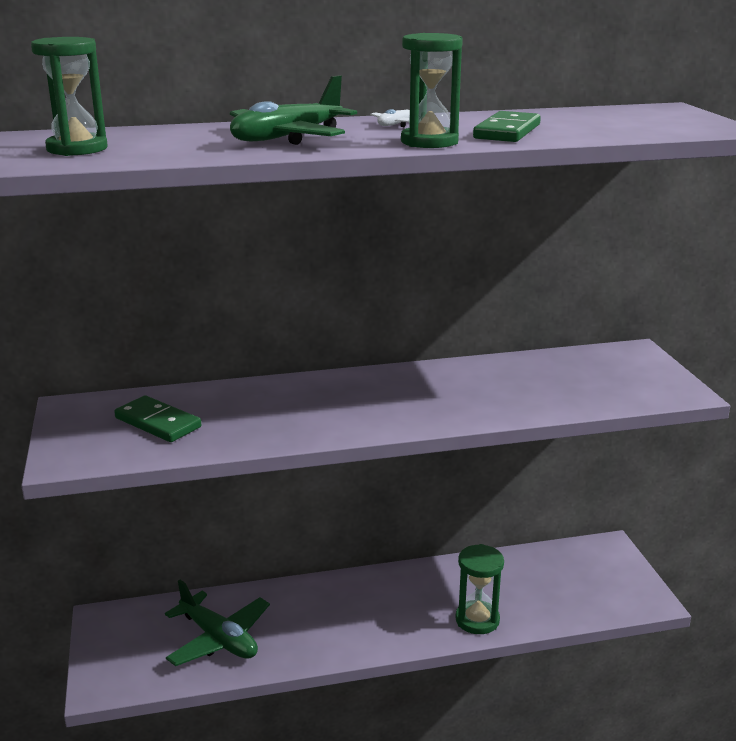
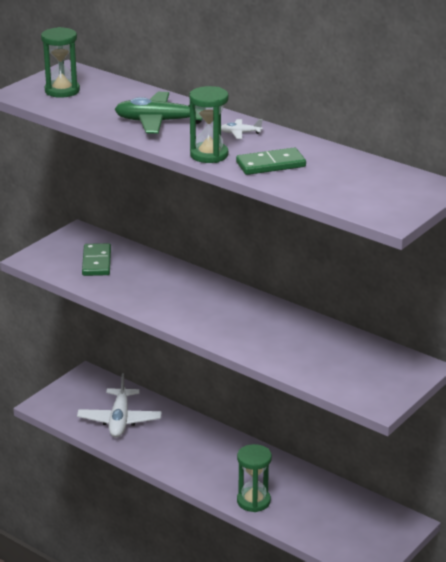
camera: 50 degrees right, 5 degrees up
green plane [165,580,270,666] -> white plane [77,373,162,437]

